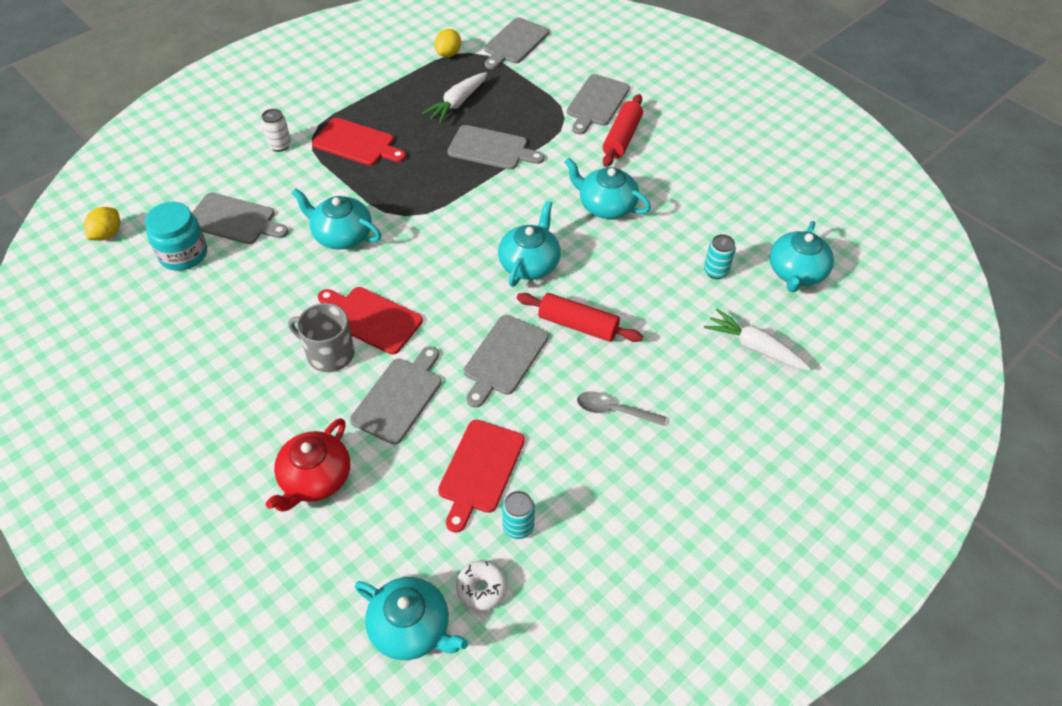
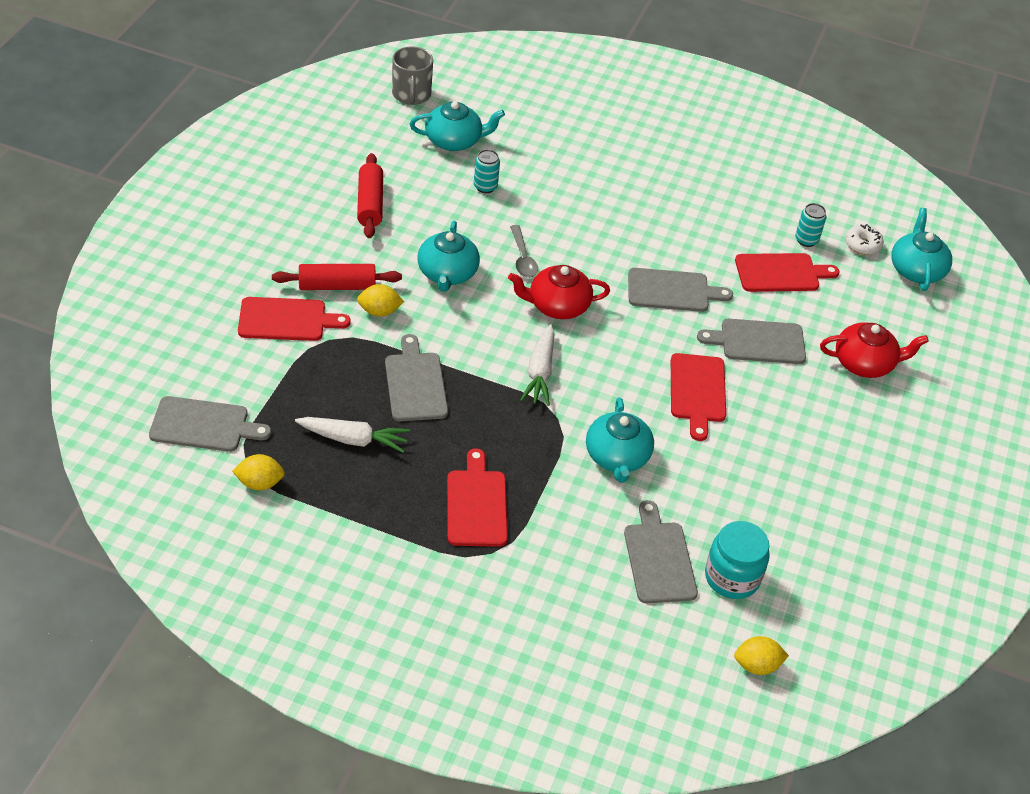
camera: 120 degrees left, 5 degrees down
white can [261,109,291,152] -> none
grey mug [288,303,354,372] -> grey mug moved to [392,46,433,105]
turquoise teapot [498,201,561,287] -> red teapot [508,265,610,319]
red rolling pin [517,293,643,342] -> red rolling pin moved to [357,153,383,238]
grey cutting board [567,74,630,135] -> red cutting board [238,297,351,341]
grey spoon [577,391,666,426] -> grey spoon moved to [510,225,538,278]
white carrot [704,309,811,371] -> white carrot moved to [520,324,555,406]
none -> yellow lemon [357,284,404,317]

